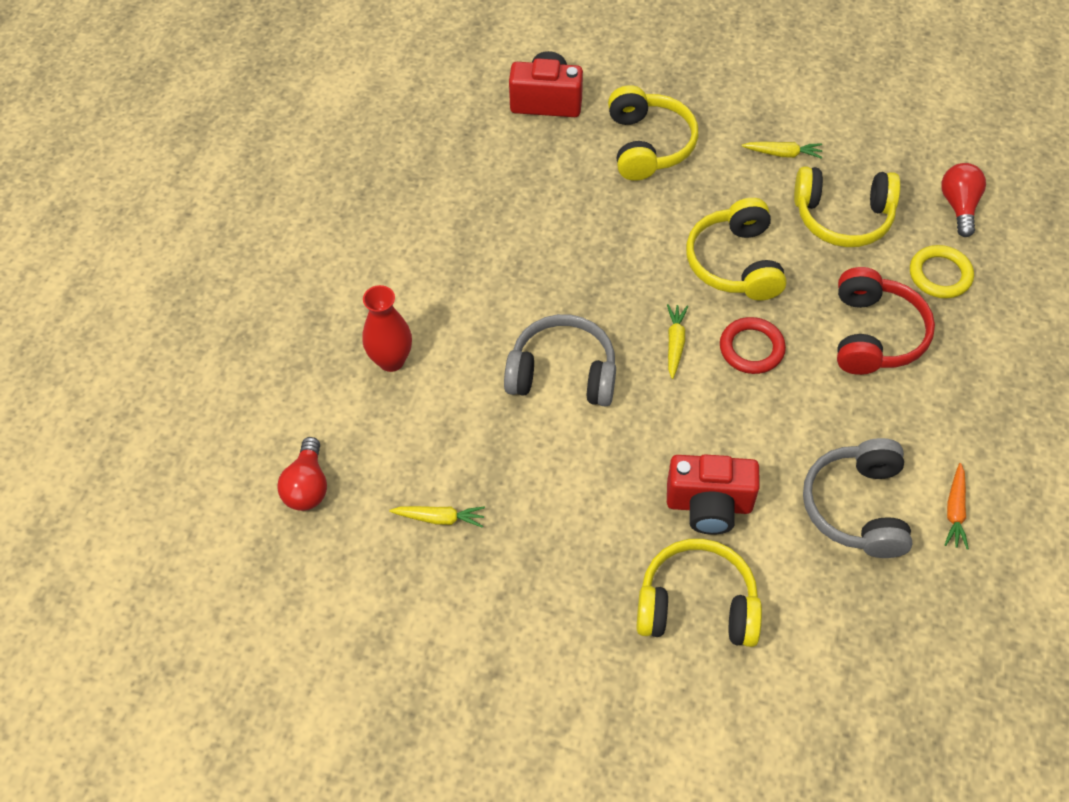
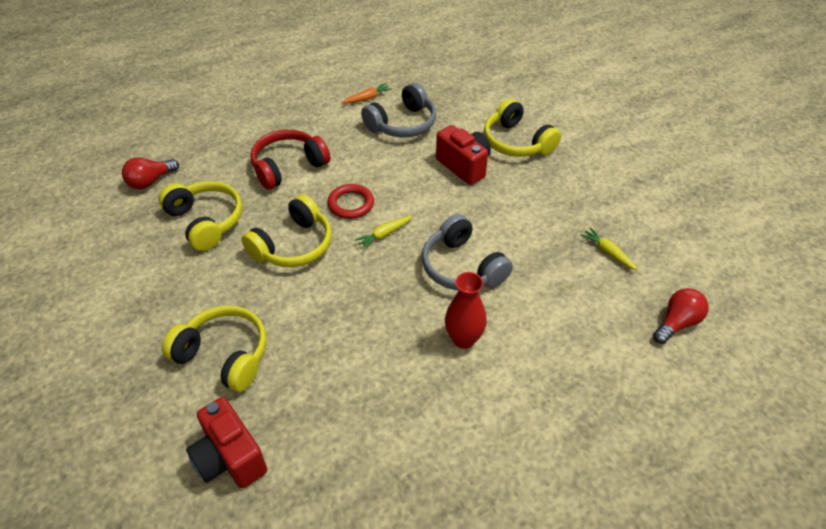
camera: 135 degrees left, 10 degrees down
red vase [362,285,412,372] -> red vase moved to [445,272,487,349]
yellow headphones [608,85,698,181] -> yellow headphones turned 75 degrees clockwise [162,305,267,392]
yellow carrot [742,142,823,159] -> none
yellow ring [910,245,974,298] -> none

